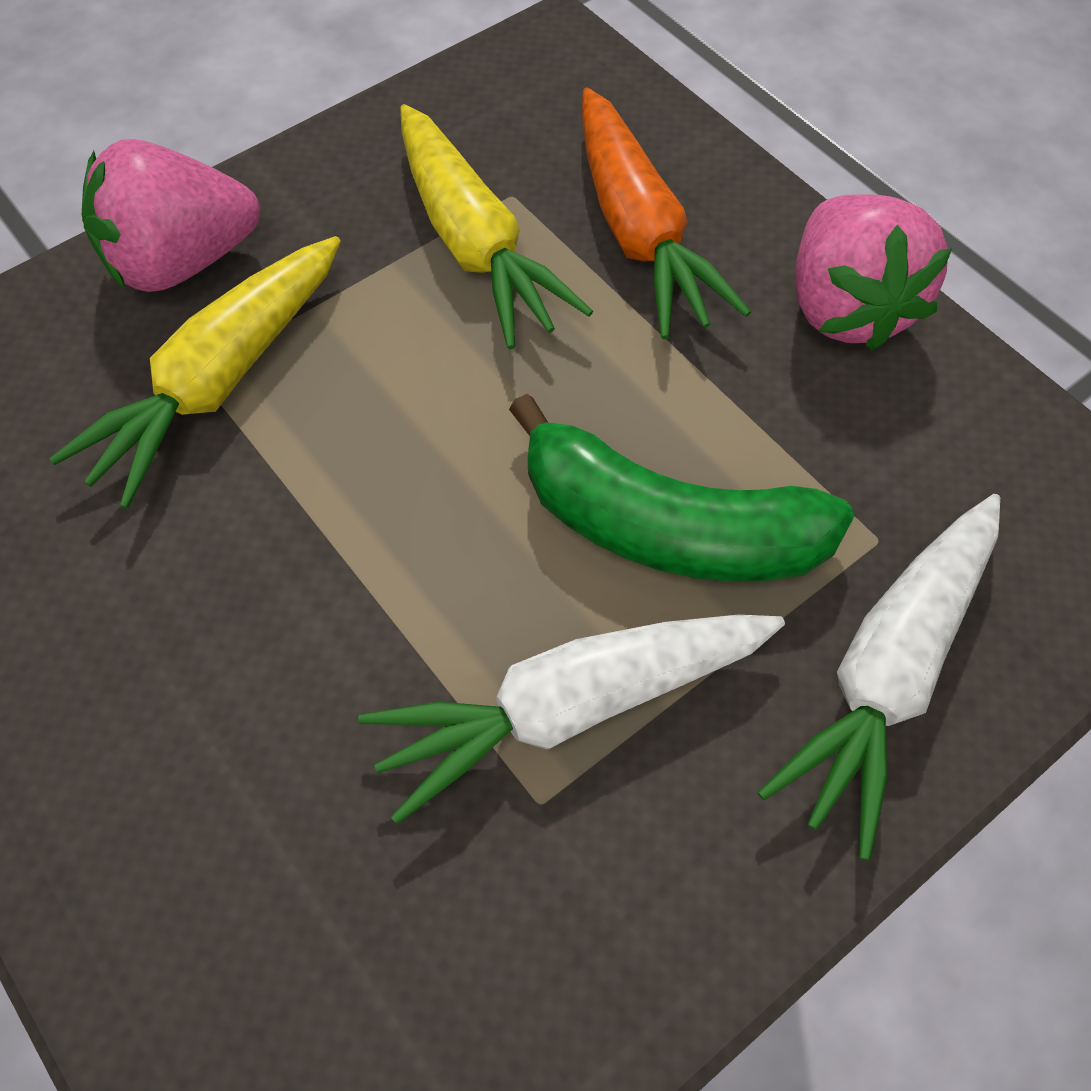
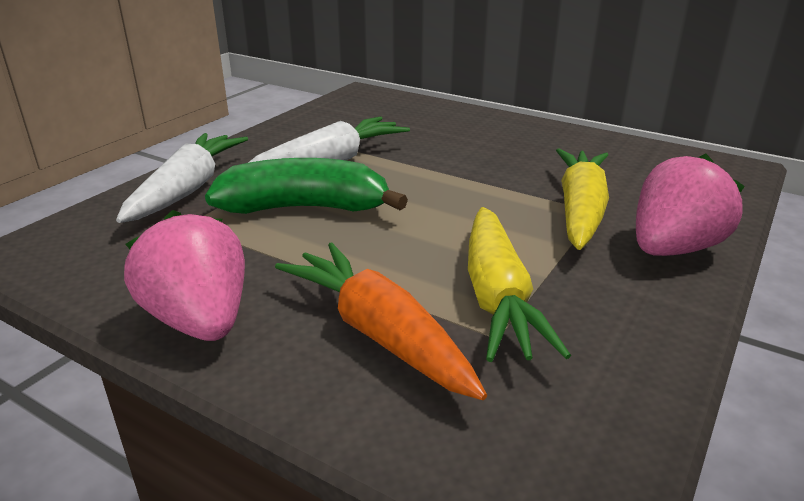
camera: 160 degrees right, 30 degrees down
yellow carrot [400,104,593,349] -> yellow carrot turned 135 degrees counterclockwise [468,207,571,362]

